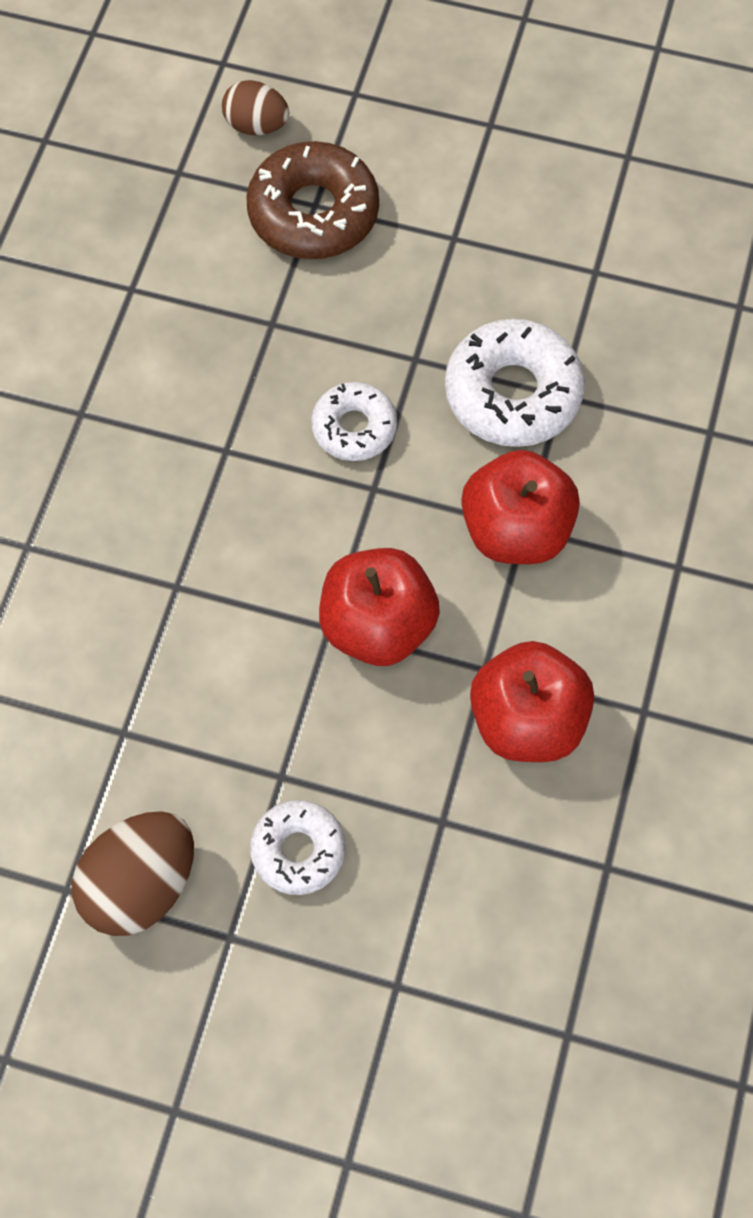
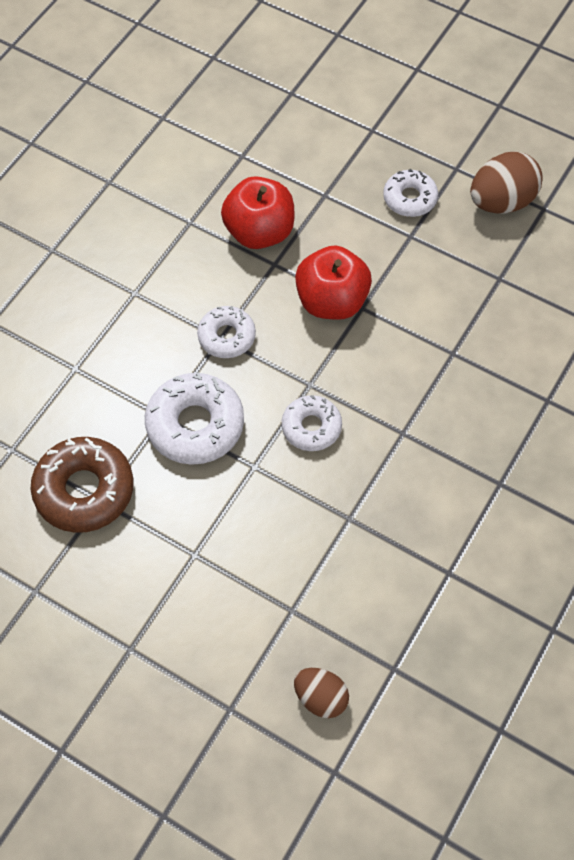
camera: 165 degrees left, 5 degrees down
brown donut [246,141,379,259] -> brown donut moved to [30,437,134,533]
red apple [461,450,580,564] -> white donut [197,306,256,358]

